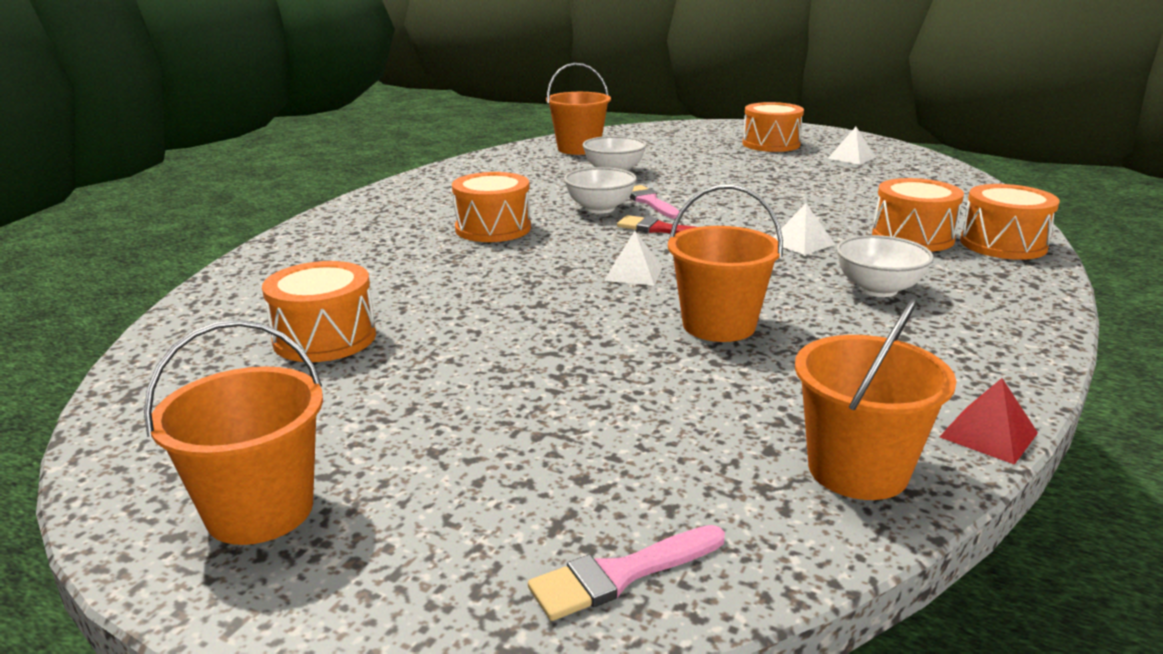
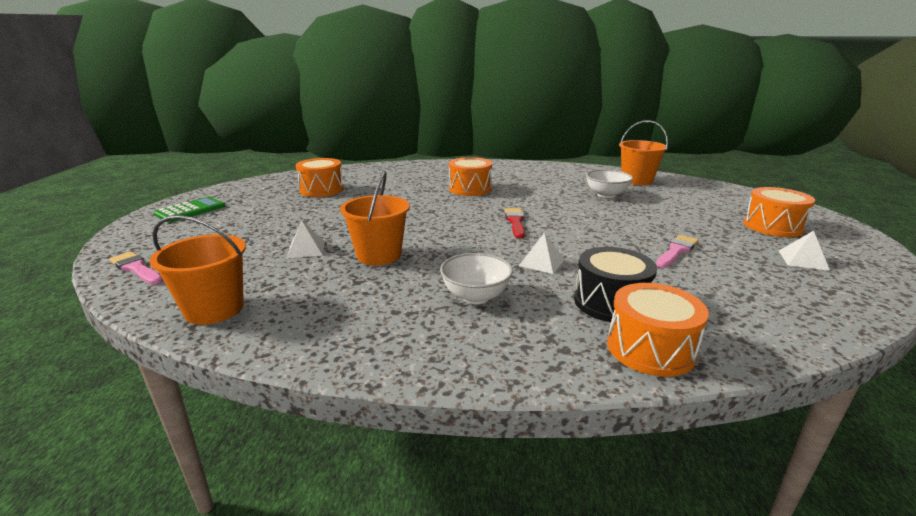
camera: 65 degrees right, 0 degrees up
orange bucket [144,320,323,545] -> green calculator [153,197,225,223]
white bowl [564,167,637,214] -> none
white pyramid [604,231,663,286] -> white pyramid moved to [287,221,325,258]
pink brush [630,185,679,219] -> pink brush moved to [656,235,699,268]
orange drum [872,178,964,252] -> black drum [574,247,657,322]
red pyramid [940,378,1038,465] -> none

